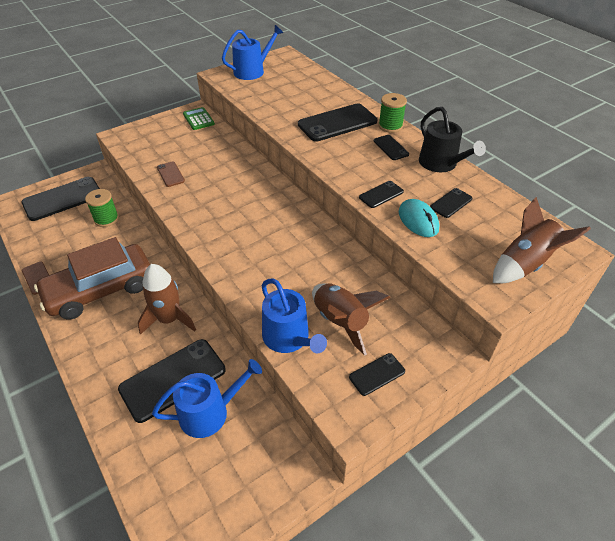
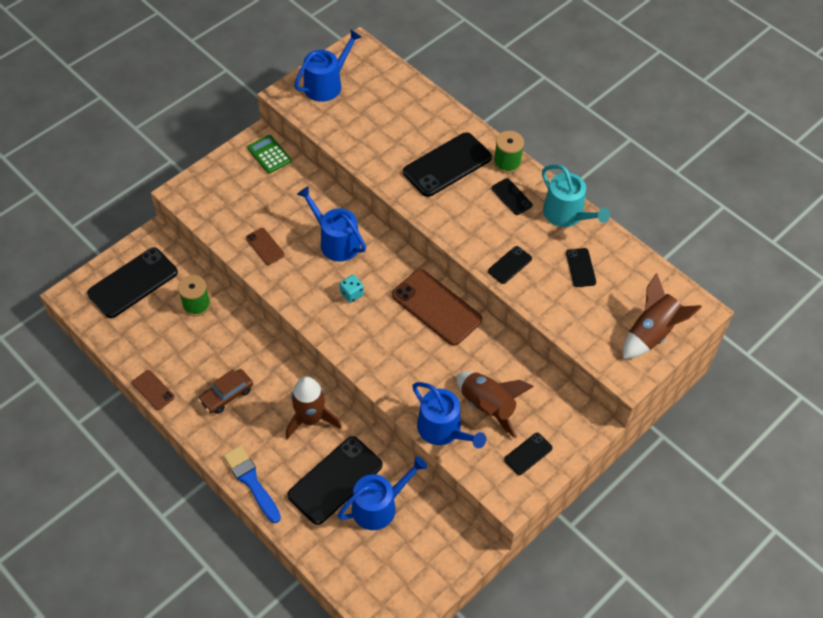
camera: 10 degrees left, 10 degrees up
brown car [34,237,150,319] -> brown car [198,369,253,414], size x0.49
turquoise mouse [399,199,439,237] -> none
black watering can [419,107,486,172] -> turquoise watering can [542,164,610,227]
black phone [430,188,473,218] -> black phone turned 45 degrees counterclockwise [566,248,596,287]
none -> blue brush [223,446,281,523]
none -> blue watering can [297,186,366,262]
none -> turquoise dice [340,275,364,303]
none -> brown phone [392,269,482,346]

